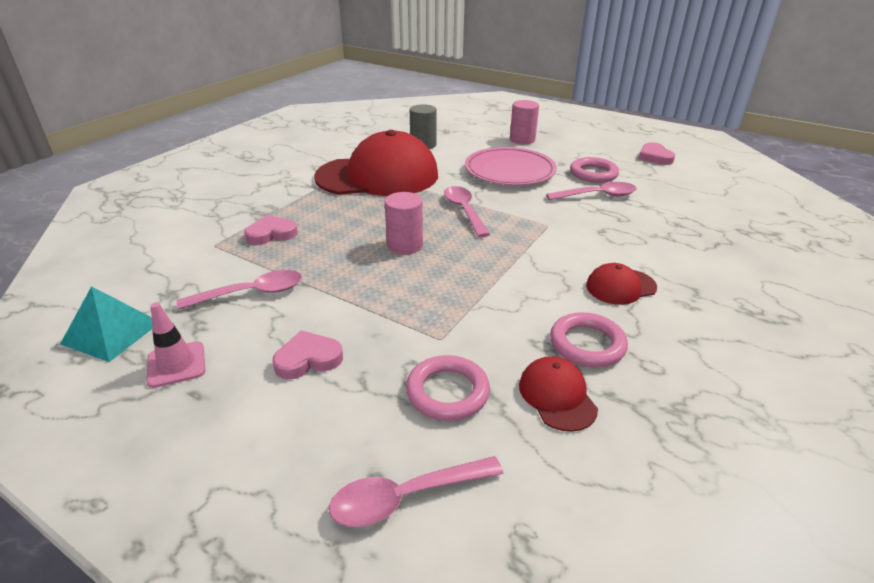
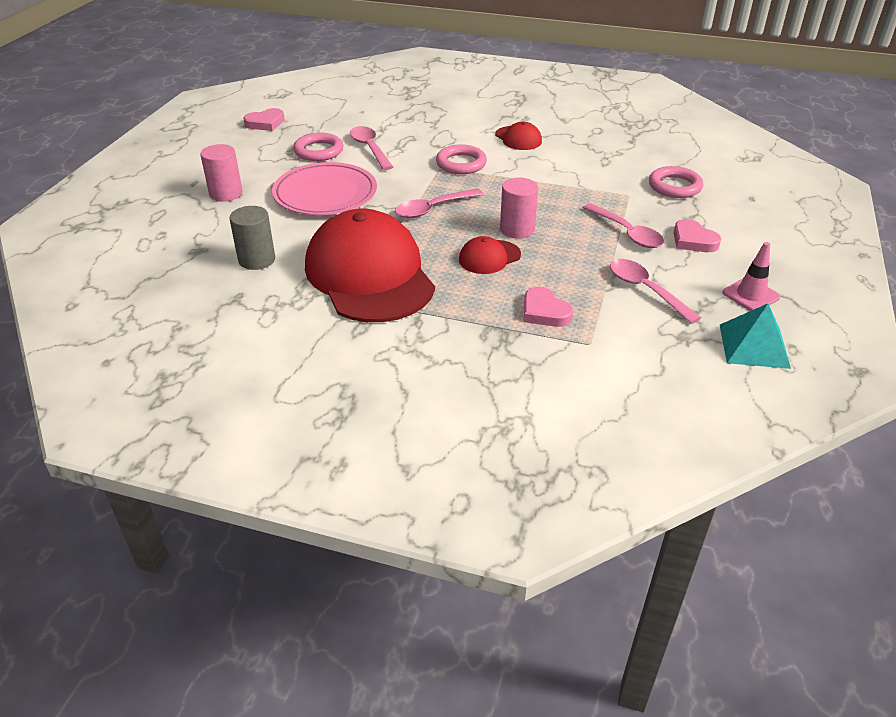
camera: 105 degrees left, 5 degrees up
pink spoon [329,456,504,527] -> pink spoon moved to [583,203,664,248]
red cap [519,356,598,432] -> red cap moved to [459,236,521,274]
pink ring [550,312,628,367] -> pink ring moved to [436,144,487,174]

